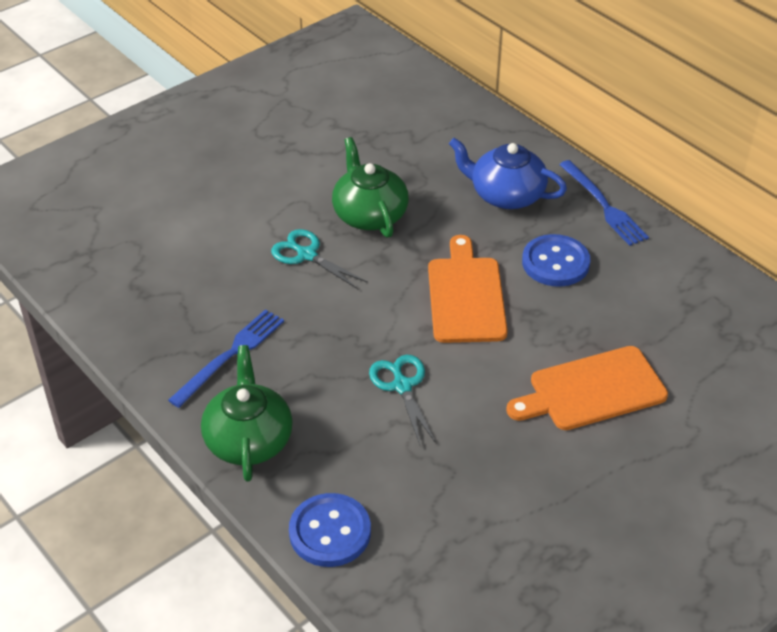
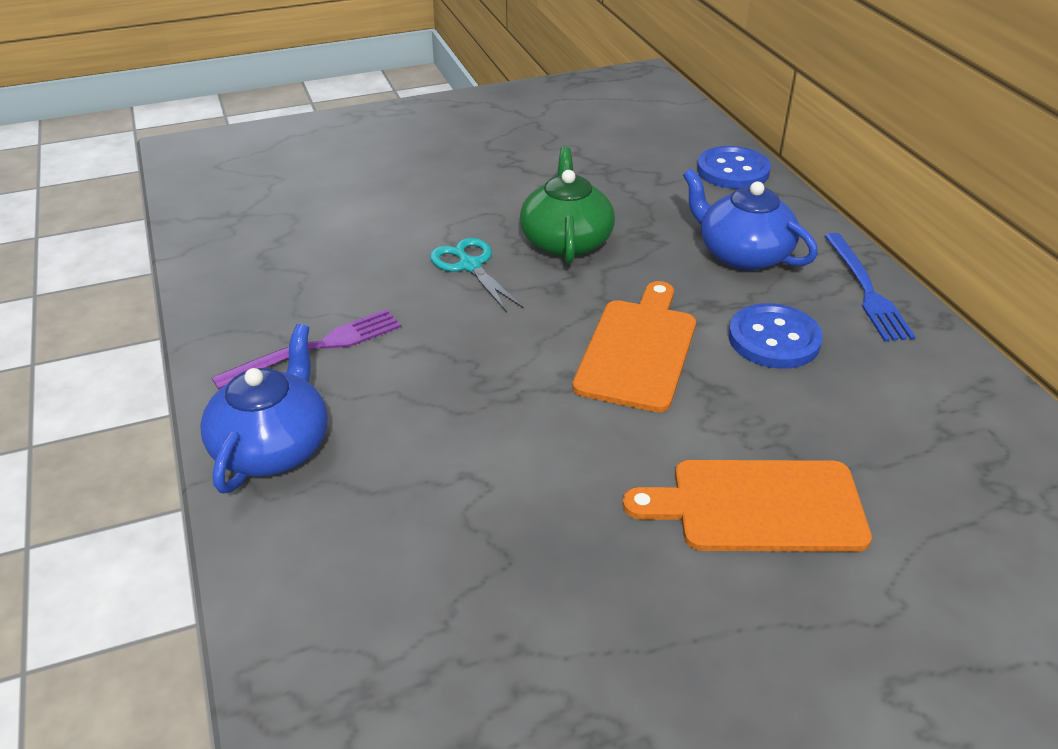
camera: 20 degrees right, 5 degrees down
blue fork [168,309,284,408] -> purple fork [211,309,401,389]
green teapot [201,345,293,482] -> blue teapot [200,324,328,493]
blue button [289,493,371,567] -> blue button moved to [697,146,771,189]
turquoise scissors [369,355,436,445] -> none

